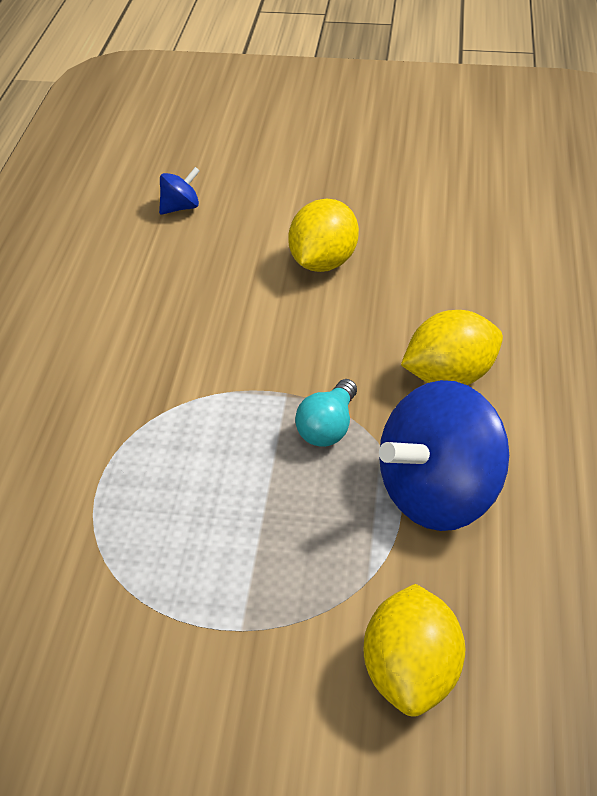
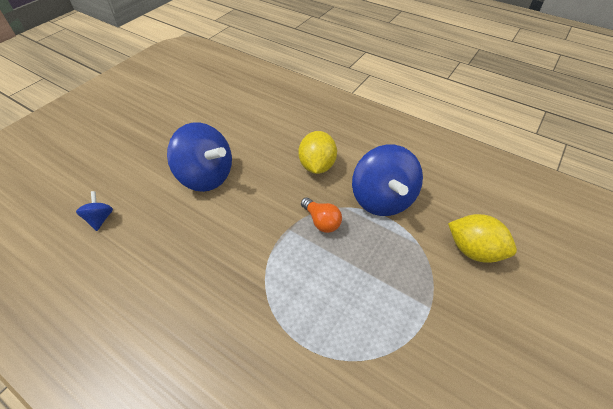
camera: 65 degrees left, 5 degrees up
yellow lemon [288,198,359,272] -> blue spinning top [167,122,232,192]
turquoise light bulb [295,379,357,447] -> orange light bulb [301,197,342,233]

